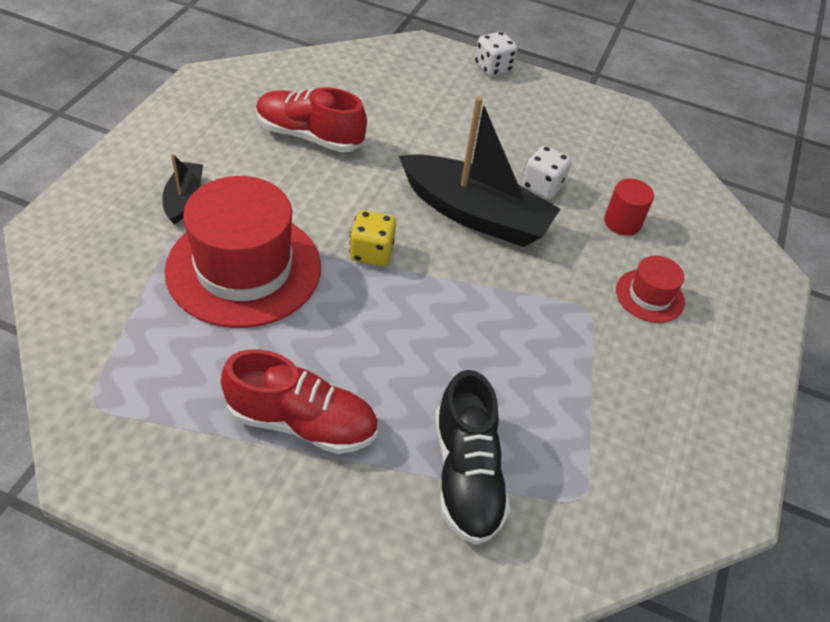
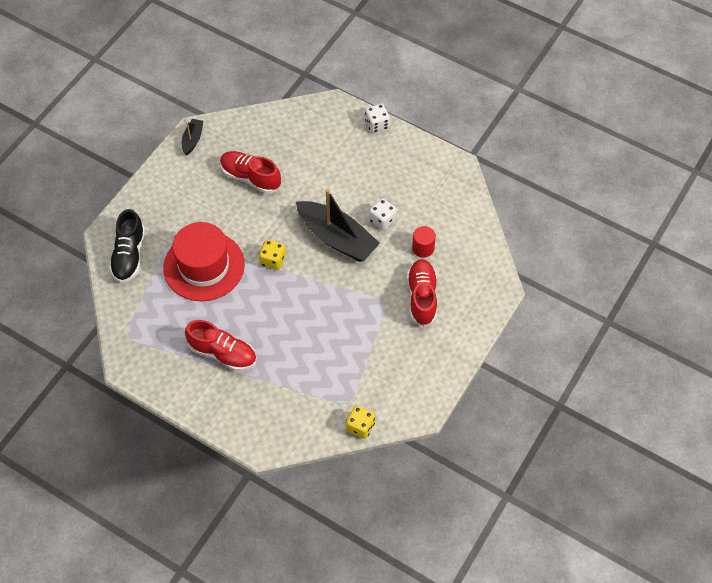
camera: 15 degrees right, 10 degrees up
black boat [162,154,203,224] -> black boat moved to [182,119,203,155]
black shoe [435,370,510,545] -> black shoe moved to [109,209,145,283]
red hat [616,255,685,323] -> red shoe [407,259,437,327]
none -> yellow dice [346,405,375,439]

